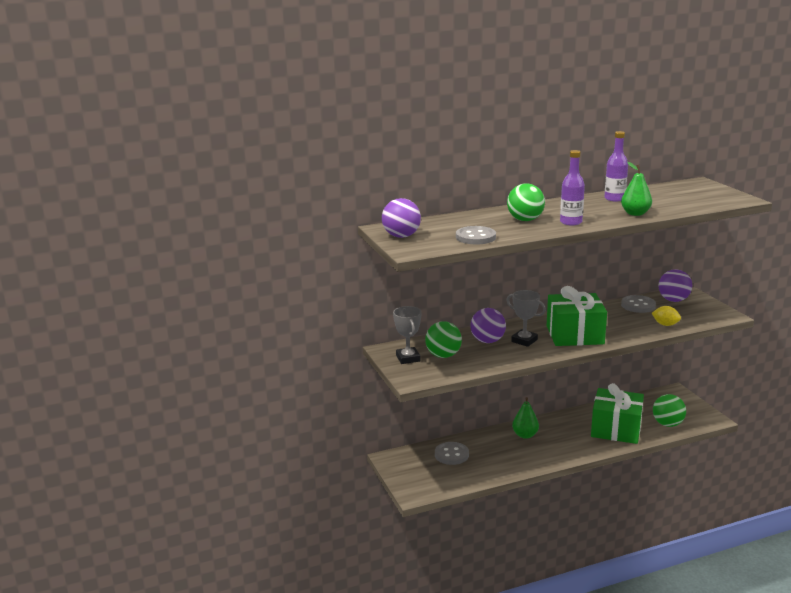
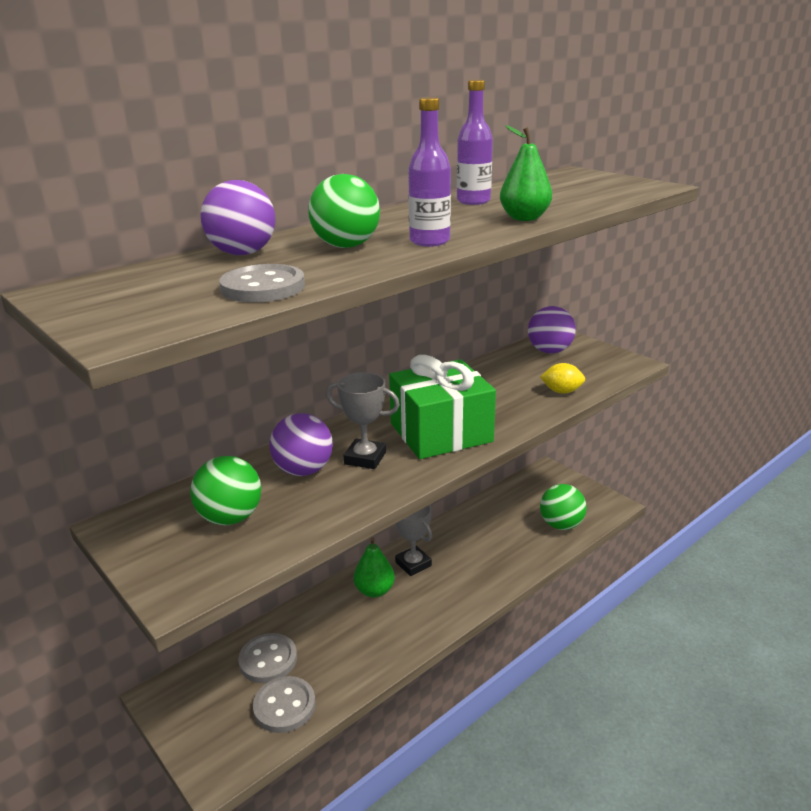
camera: 20 degrees left, 5 degrees up
purple ball [382,198,421,238] -> purple ball moved to [201,180,275,255]
grey trophy [393,306,421,364] -> grey trophy moved to [395,505,432,576]
green gift [591,383,644,444] -> none
grey button [621,295,656,313] -> grey button moved to [253,676,316,733]

